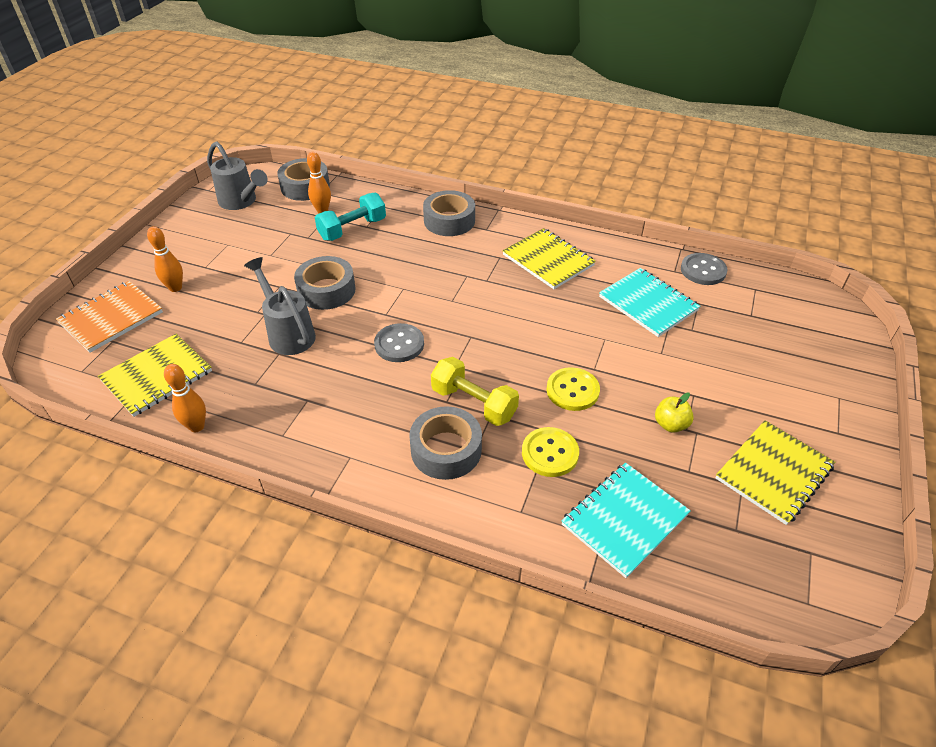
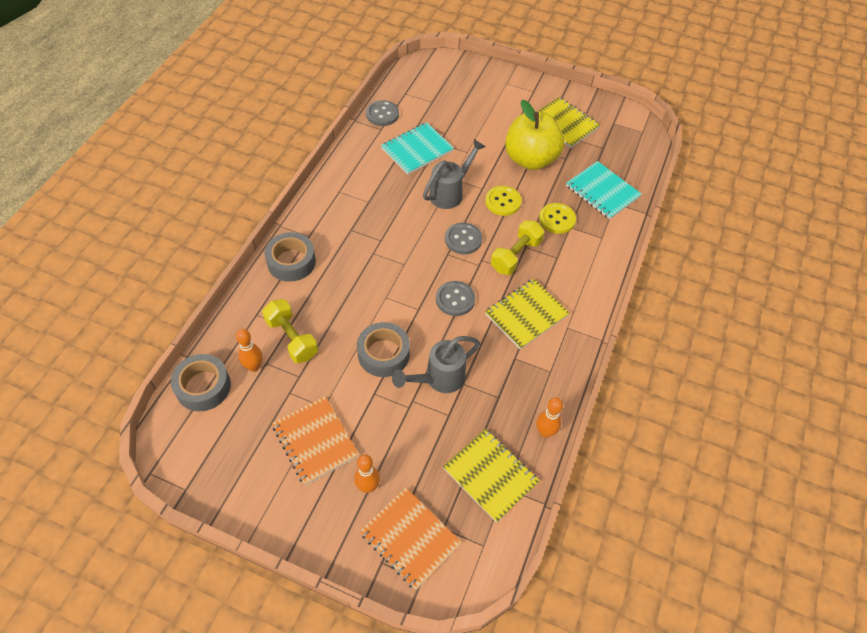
camera: 90 degrees left, 10 degrees up
grey watering can [207,141,268,210] -> grey watering can moved to [423,139,486,209]
turquoise dumbbell [315,193,386,241] -> yellow dumbbell [262,299,318,363]
grey tape [409,406,482,480] -> none
yellow notebook [502,228,596,289] -> yellow notebook moved to [485,279,570,349]
yellow apple [655,392,694,433] -> yellow apple [505,100,564,170], size x2.50
none -> orange notebook [272,396,359,485]
none -> grey button [445,222,482,254]

